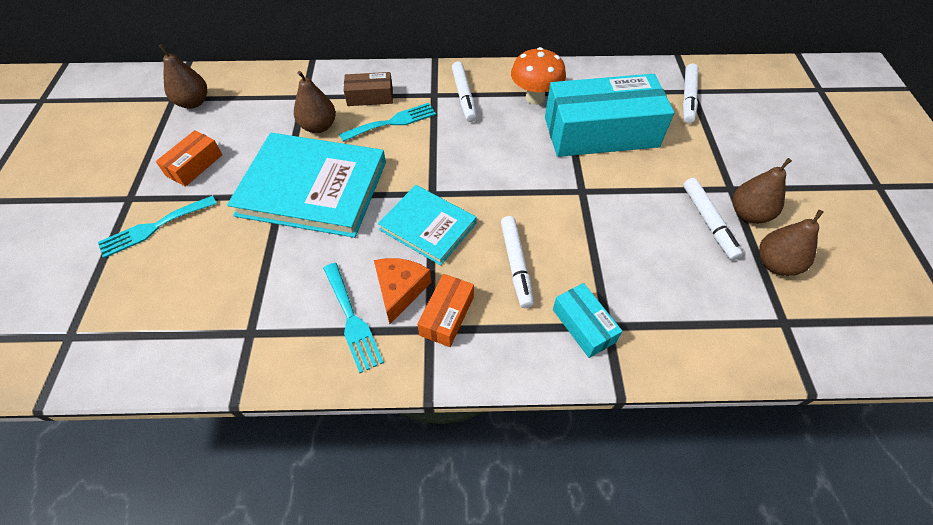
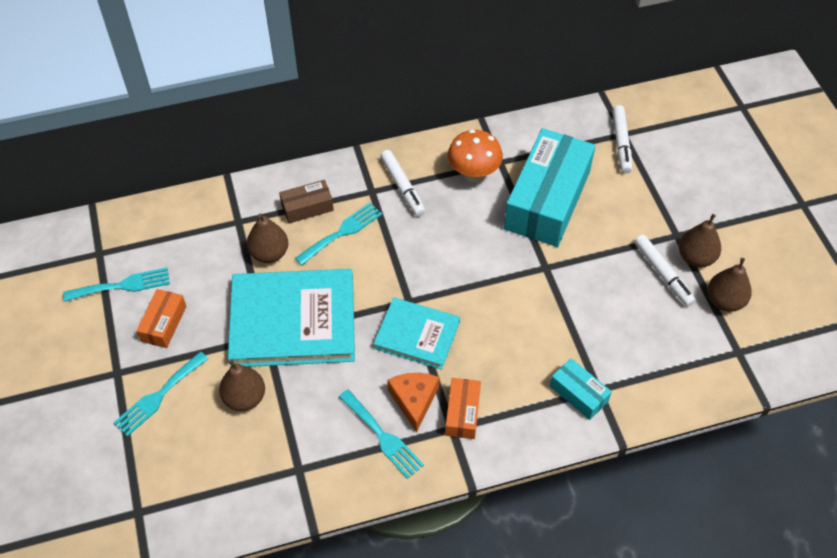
camera: 15 degrees left, 0 degrees up
brown pear [159,44,207,109] -> brown pear moved to [219,360,265,411]
white marker [501,216,534,308] -> none
turquoise box [545,74,674,157] -> turquoise box turned 45 degrees counterclockwise [504,128,596,247]
none -> turquoise fork [63,268,170,302]

